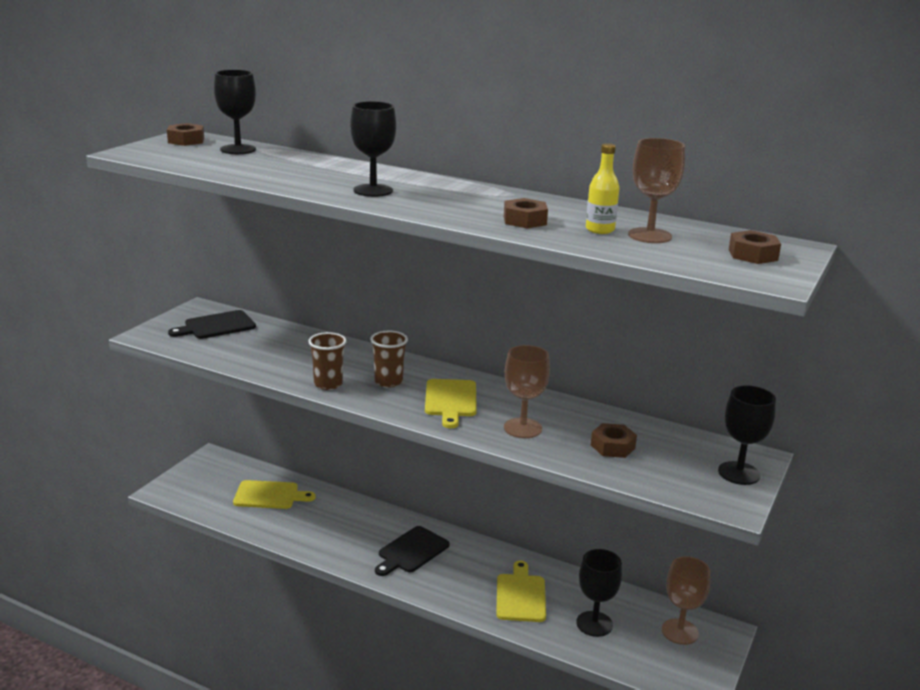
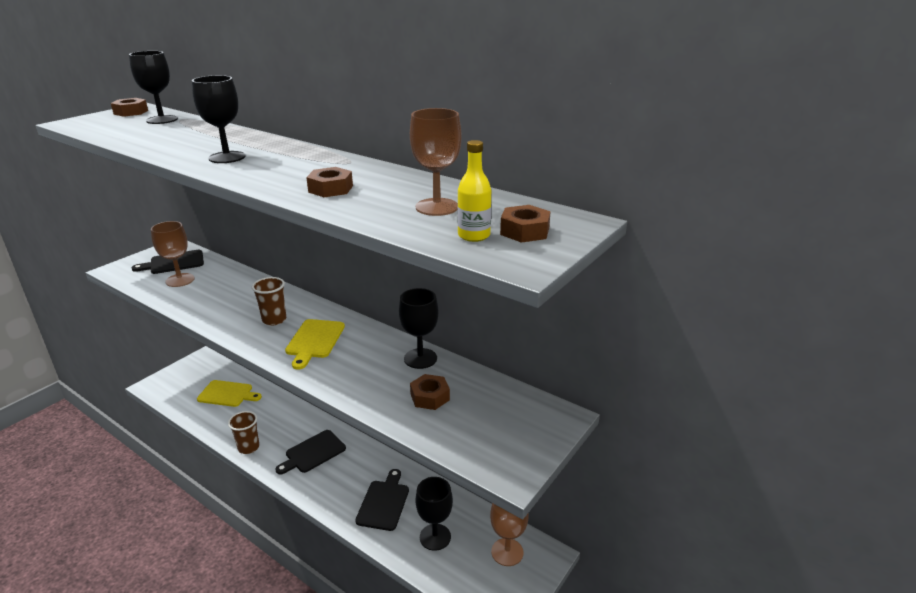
camera: 10 degrees right, 5 degrees up
brown cup [308,332,347,390] -> brown cup moved to [228,411,260,454]
yellow cutting board [496,561,546,622] -> black cutting board [355,469,409,531]
brown goblet [504,345,550,438] -> brown goblet moved to [151,221,195,287]
yellow bottle [586,143,619,234] -> yellow bottle moved to [457,140,491,242]
black goblet [718,385,776,485] -> black goblet moved to [399,288,438,369]

